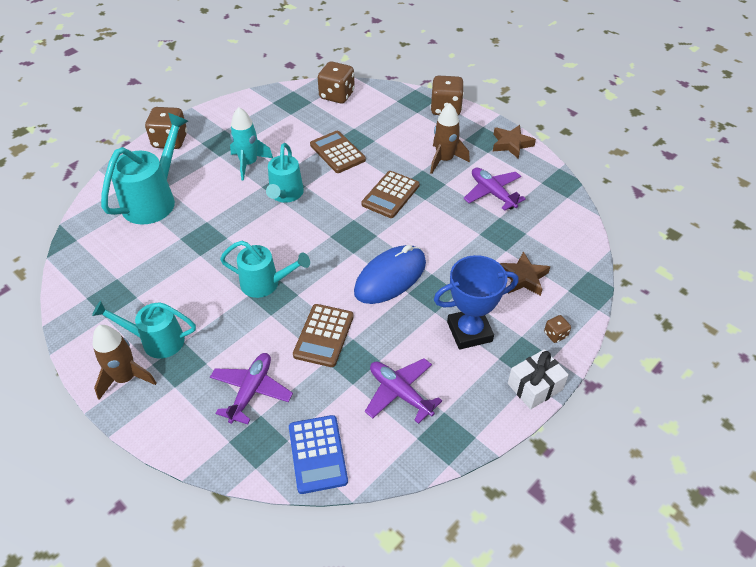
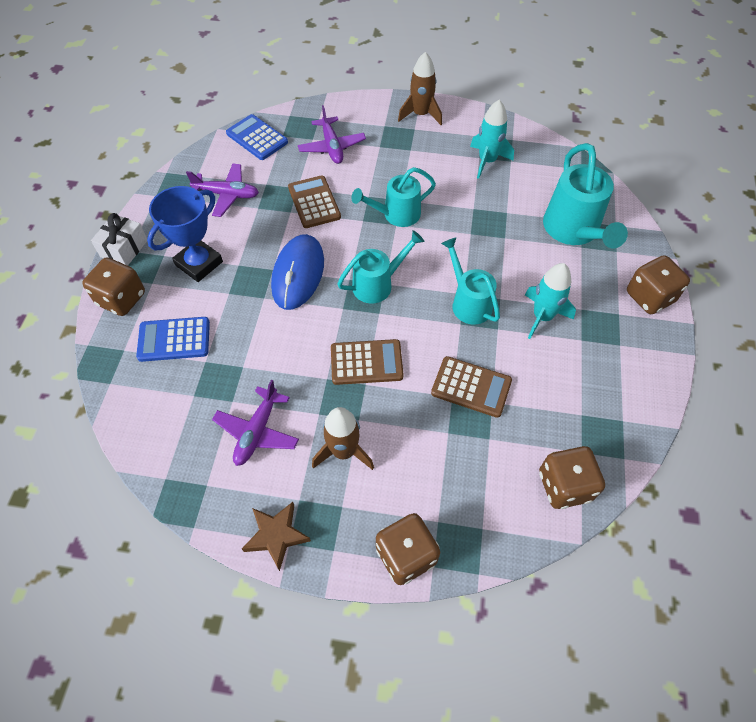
camera: 145 degrees right, 10 degrees up
turquoise watering can [92,301,196,359] -> turquoise watering can moved to [337,230,425,303]
brown calculator [361,171,420,218] -> brown calculator turned 90 degrees clockwise [331,339,404,385]
purple plane [464,168,526,211] -> purple plane turned 90 degrees clockwise [212,380,299,466]
brown star [499,251,550,296] -> blue calculator [136,317,210,362]
brown dice [544,315,571,343] -> brown dice [82,257,145,316], size x2.11
none -> turquoise rocket [470,100,514,179]

